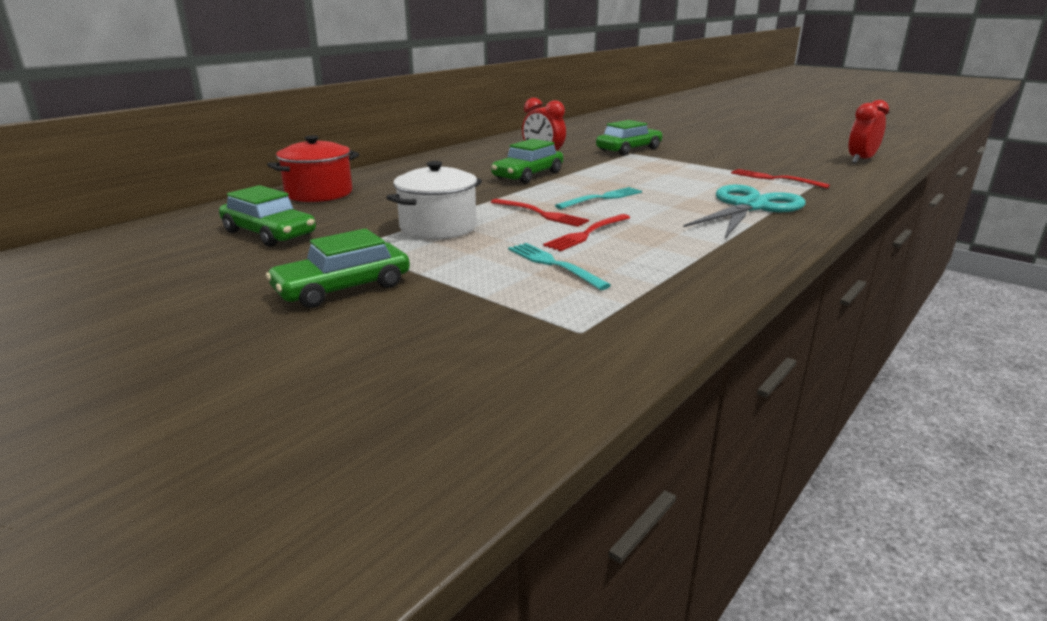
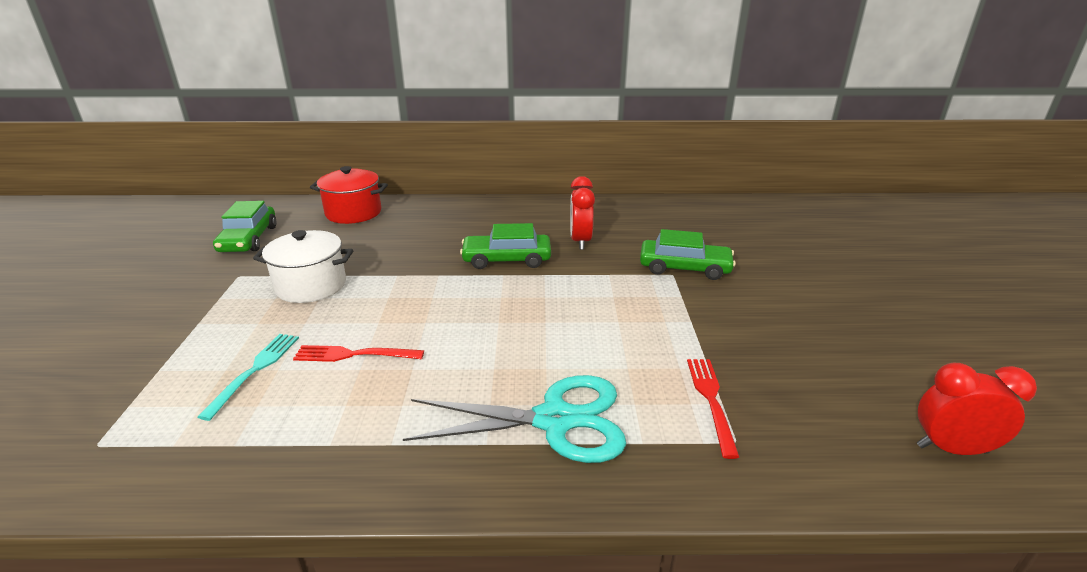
camera: 50 degrees right, 5 degrees up
green car [266,228,410,308] -> none
red fork [491,199,589,227] -> none
turquoise fork [555,187,642,209] -> none

